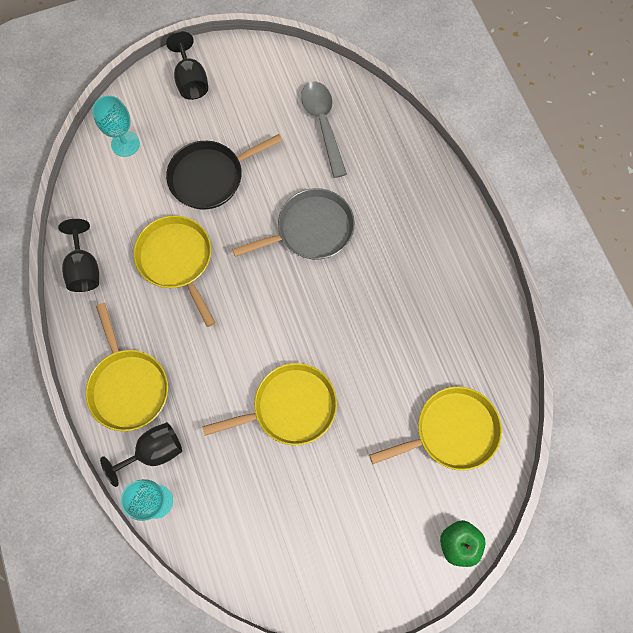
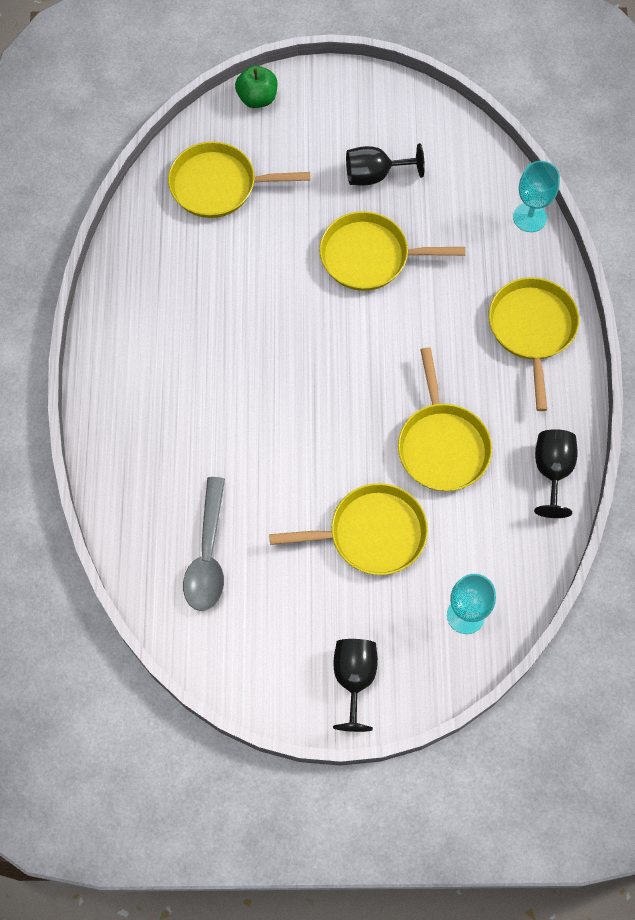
camera: 160 degrees left, 5 degrees down
black goblet [100,422,182,487] -> black goblet moved to [346,143,425,185]
black pan [166,134,283,210] -> yellow pan [269,483,428,575]
grey pan [232,188,355,260] -> none

